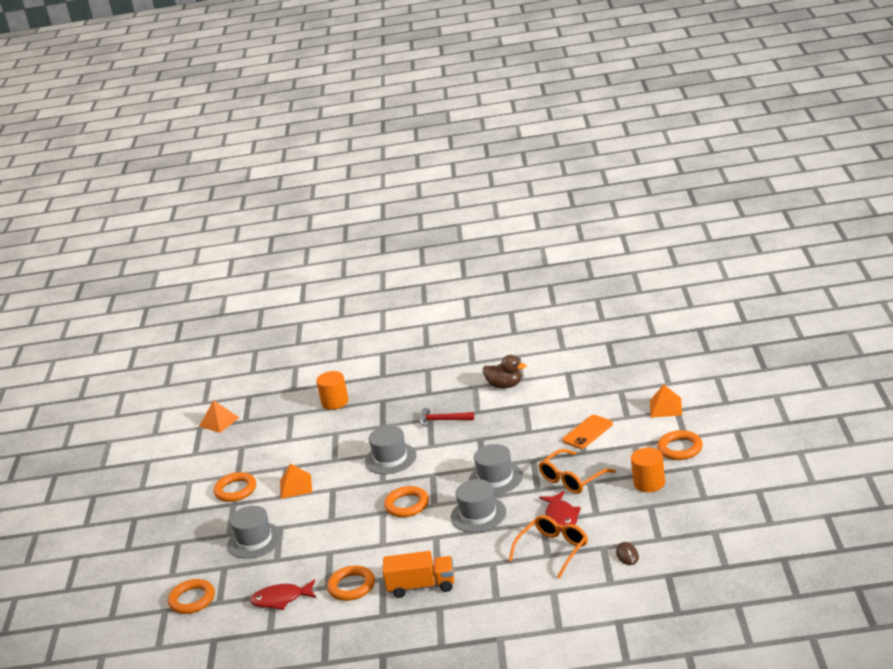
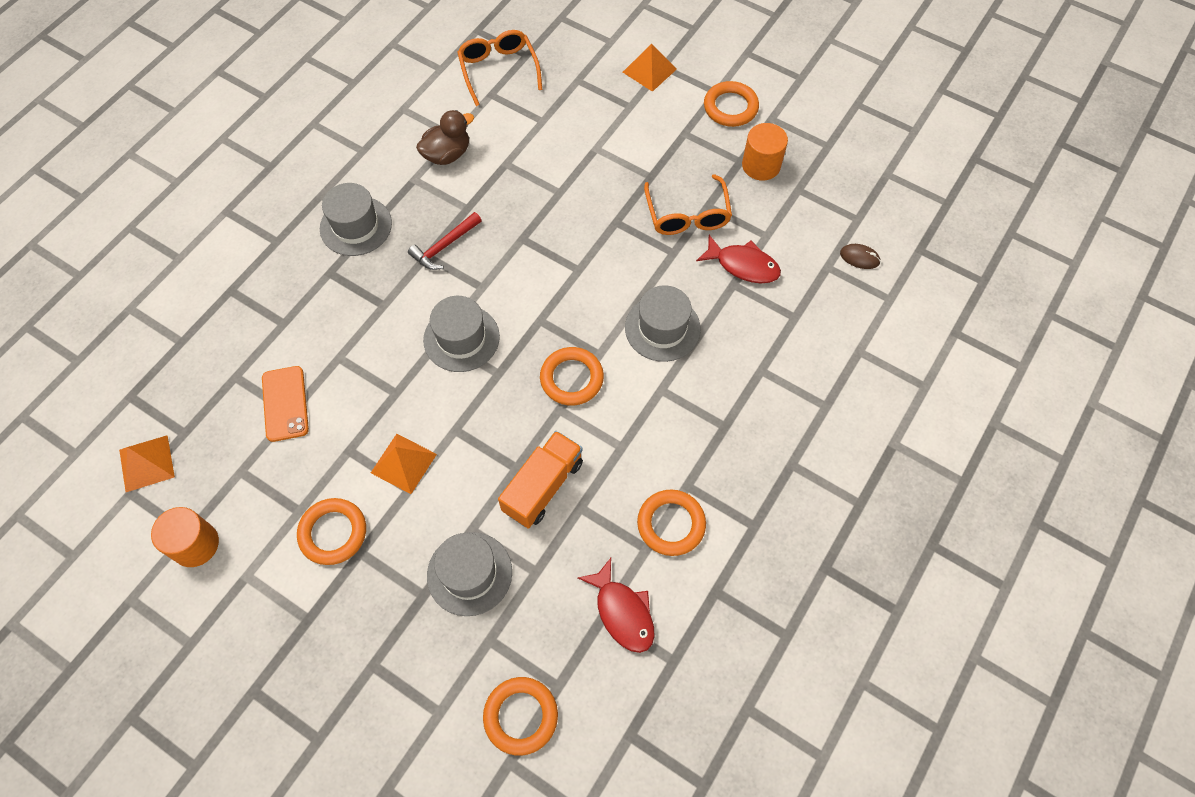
camera: 60 degrees left, 35 degrees up
red fish [250,579,316,610] -> red fish turned 60 degrees counterclockwise [578,558,655,653]
orange cylinder [316,371,349,410] -> orange cylinder moved to [151,507,219,567]
orange truck [383,551,454,598] -> orange truck moved to [498,431,583,529]
grey hat [469,444,523,495] -> grey hat moved to [320,183,392,256]
orange glasses [509,515,588,579] -> orange glasses moved to [457,30,542,106]
orange phone [562,415,613,449] -> orange phone moved to [262,366,309,442]

